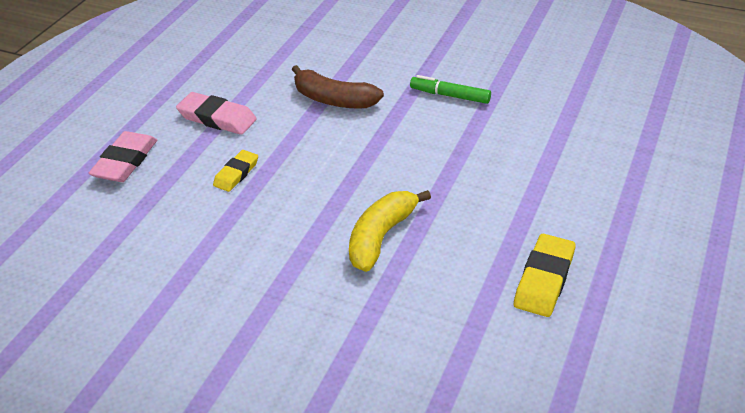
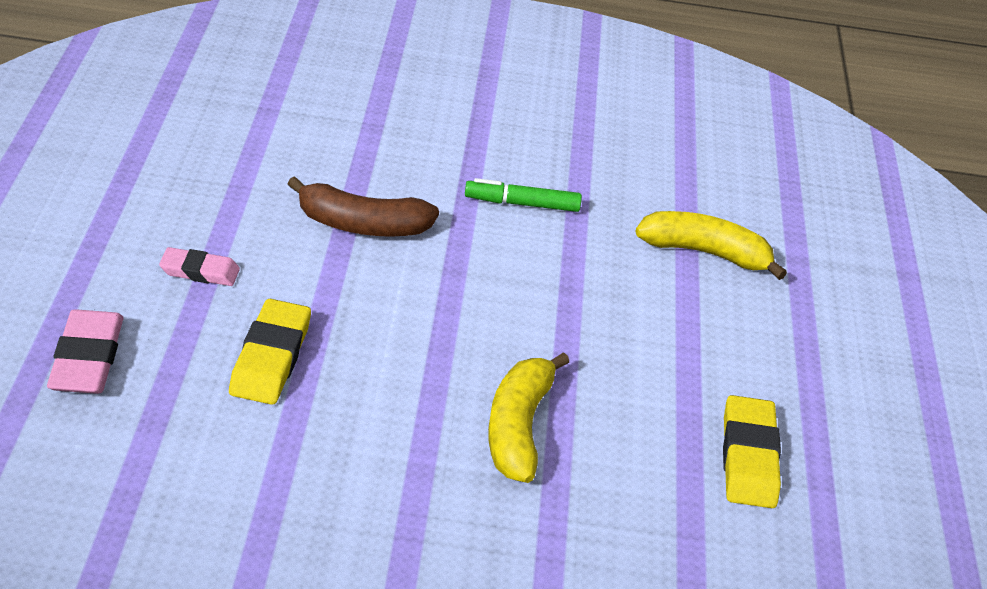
camera: 25 degrees left, 0 degrees up
pink eraser [176,92,257,135] -> pink eraser [159,247,240,286], size x0.64
yellow eraser [213,150,258,192] -> yellow eraser [229,299,311,405], size x1.56
none -> yellow banana [635,211,787,280]

